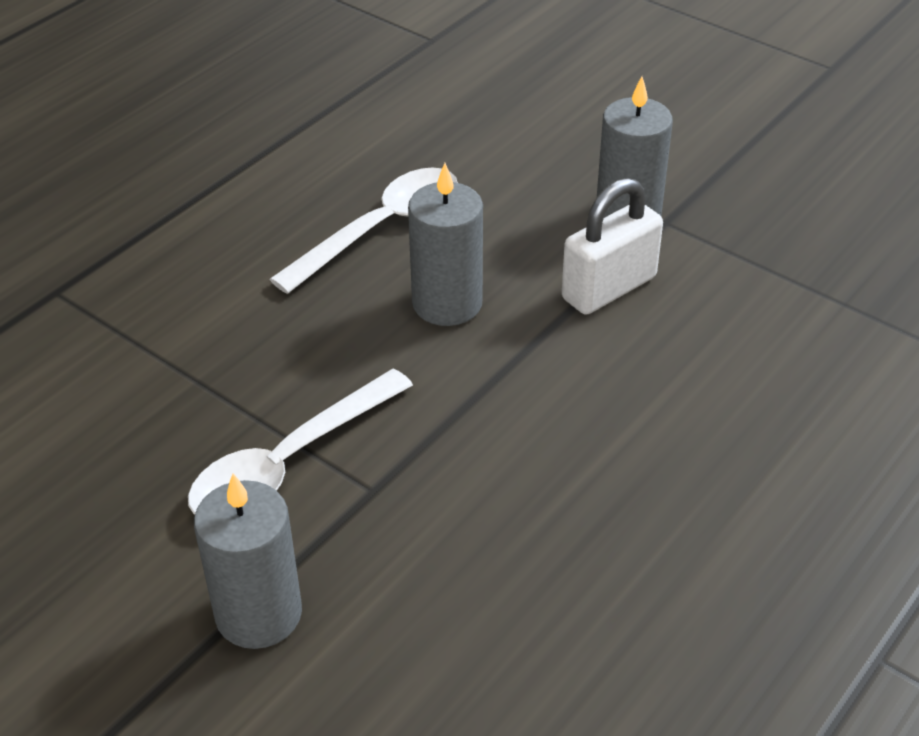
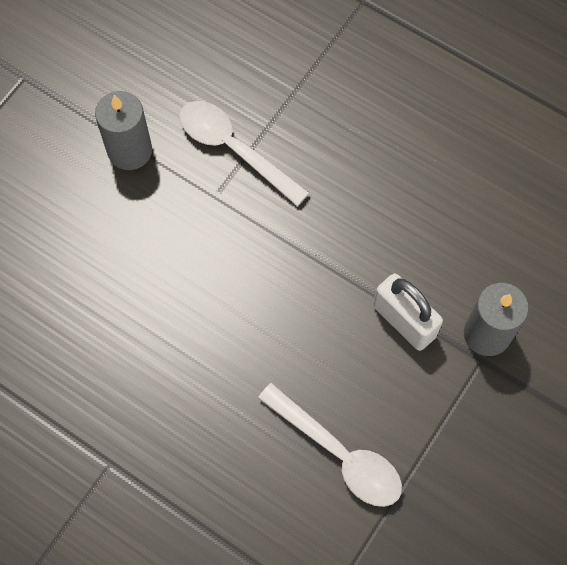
camera: 85 degrees right, 25 degrees up
white spoon [270,167,458,294] -> white spoon moved to [258,383,402,507]
grey candle [408,163,483,326] -> none

